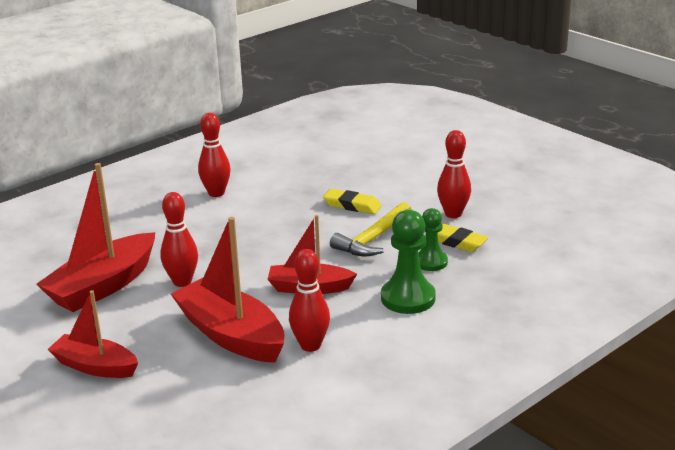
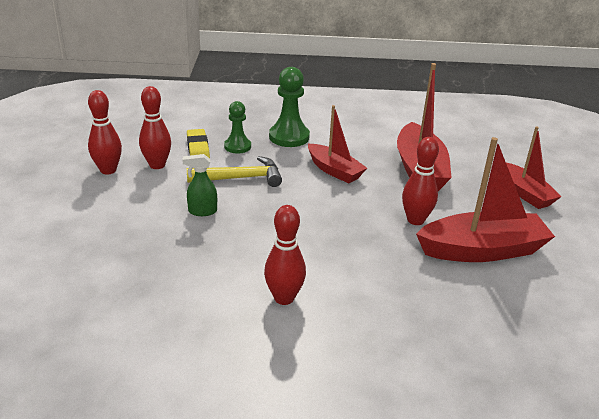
camera: 140 degrees left, 5 degrees up
red bowling pin [289,249,330,352] -> red bowling pin moved to [88,90,122,174]
yellow eraser [323,189,382,214] -> green spray bottle [182,154,217,216]

